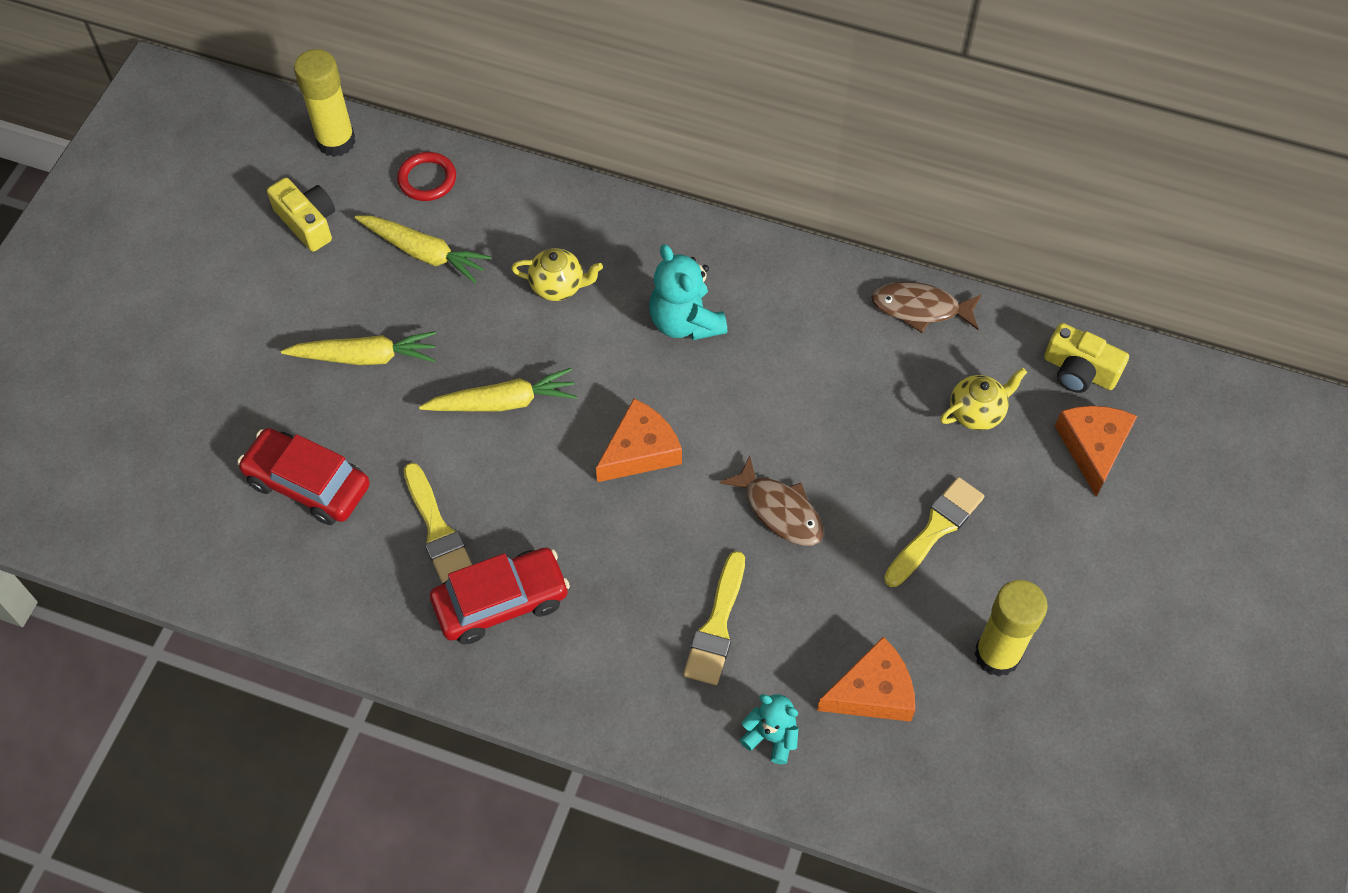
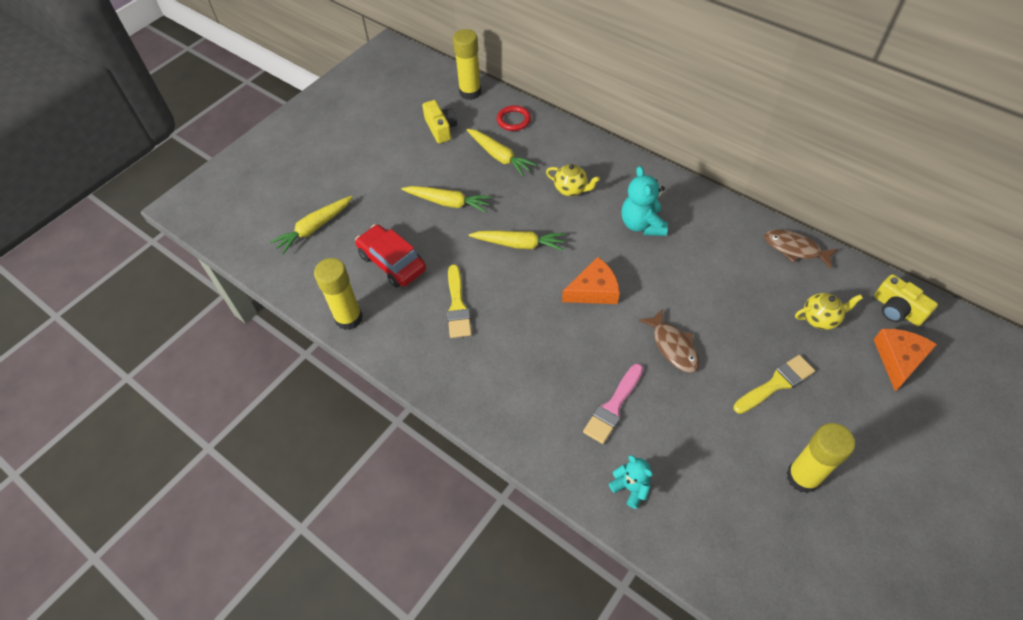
camera: 20 degrees right, 5 degrees down
red car [430,548,570,645] -> none
yellow brush [684,551,745,685] -> pink brush [583,364,643,444]
orange cheese [817,637,915,722] -> none
none -> yellow carrot [270,196,353,254]
none -> yellow glue stick [314,258,363,330]

